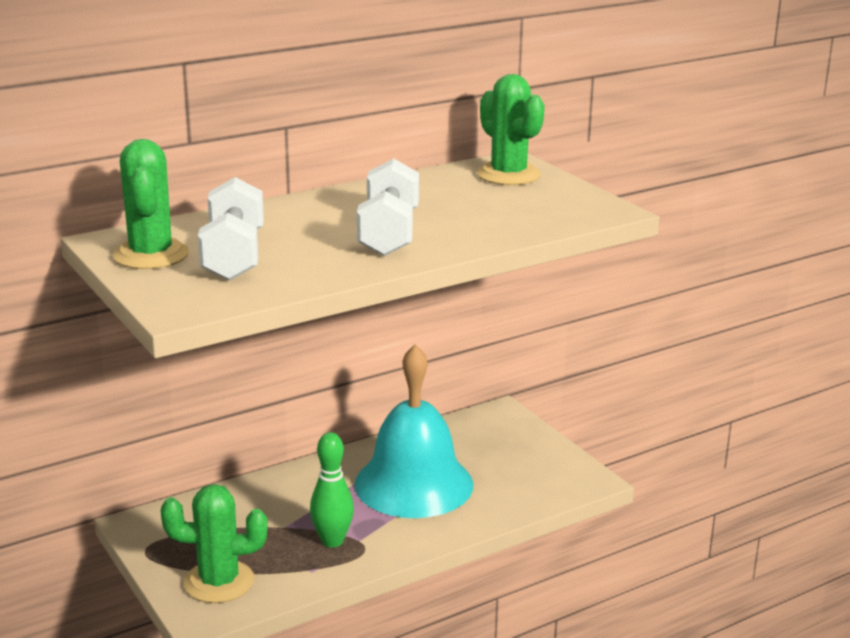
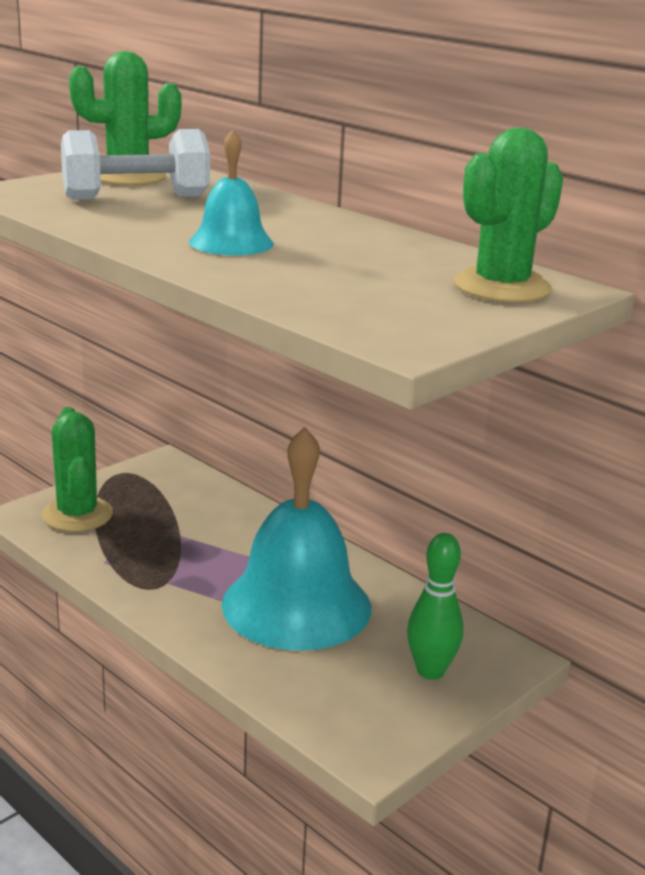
camera: 75 degrees right, 0 degrees up
green bowling pin [310,432,354,548] -> green bowling pin moved to [407,533,464,680]
white dumbbell [357,158,419,256] -> turquoise bell [189,130,274,255]

